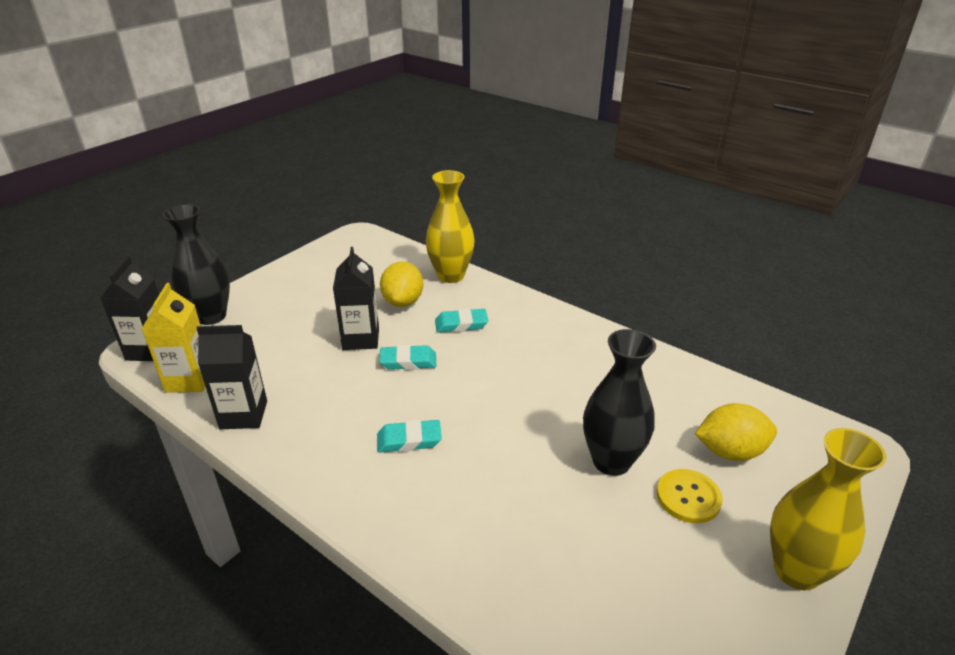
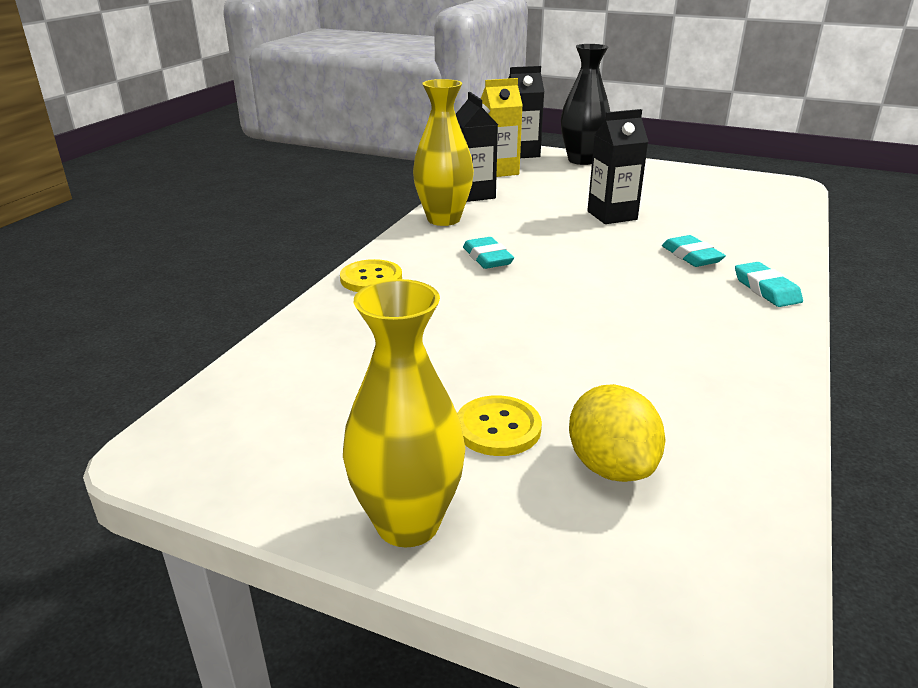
camera: 75 degrees right, 5 degrees down
turquoise eraser [379,345,436,370] -> turquoise eraser moved to [735,262,803,307]
yellow lemon [380,261,423,307] -> none
yellow vase [425,170,475,283] -> yellow vase moved to [413,79,474,226]
black vase [583,329,656,476] -> none
none -> yellow button [340,259,402,292]

